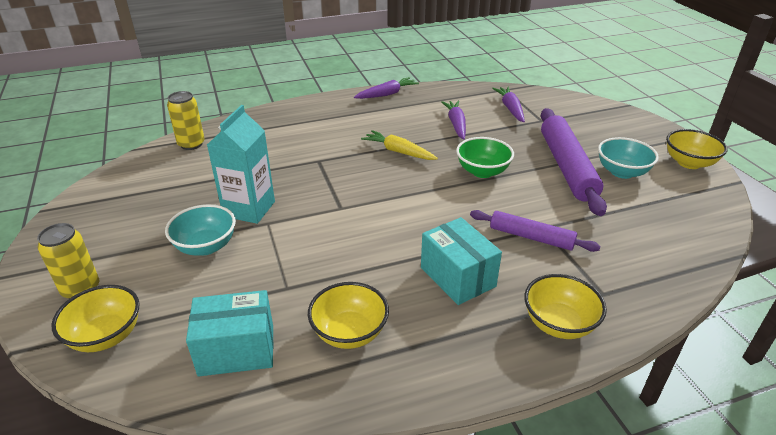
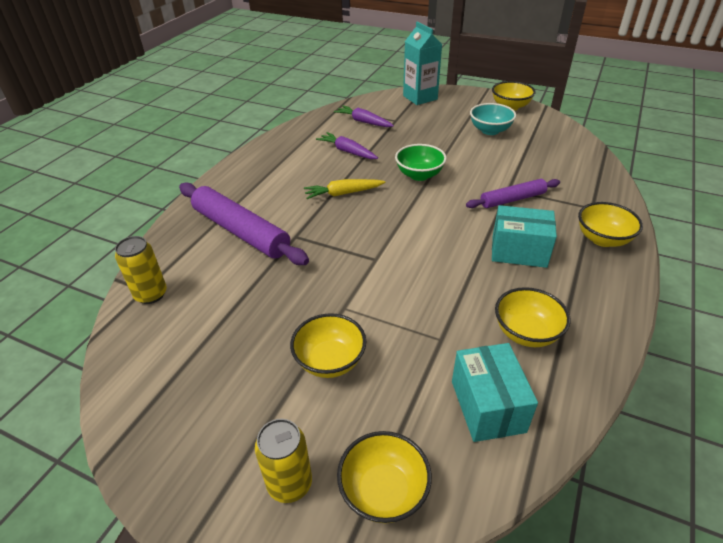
camera: 45 degrees left, 5 degrees up
turquoise bowl [165,204,236,256] -> yellow bowl [290,313,366,378]
turquoise box [186,290,273,377] -> turquoise box turned 45 degrees counterclockwise [452,343,538,442]
turquoise carton [207,105,275,224] -> turquoise carton moved to [403,22,442,105]
purple carrot [354,77,419,99] -> none
purple rolling pin [541,108,607,216] -> purple rolling pin moved to [179,182,309,265]

